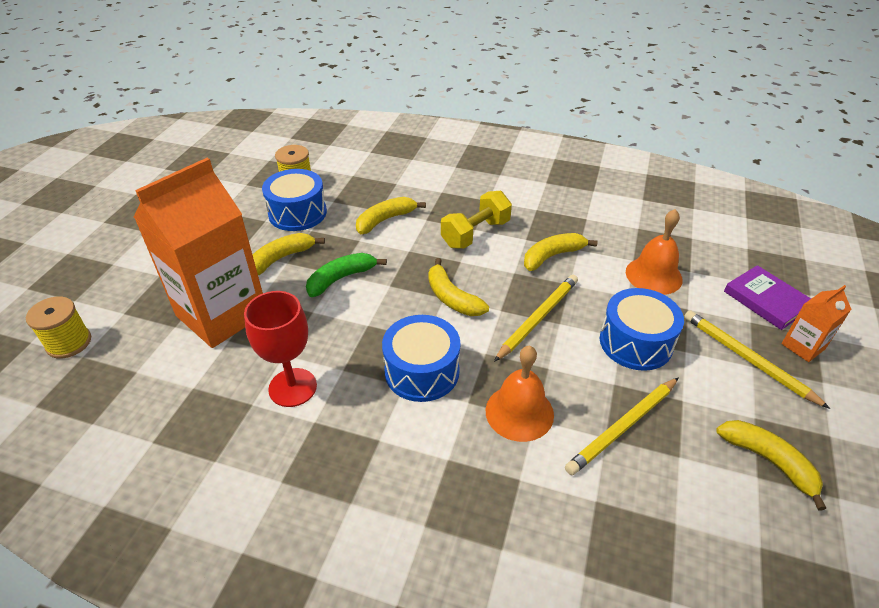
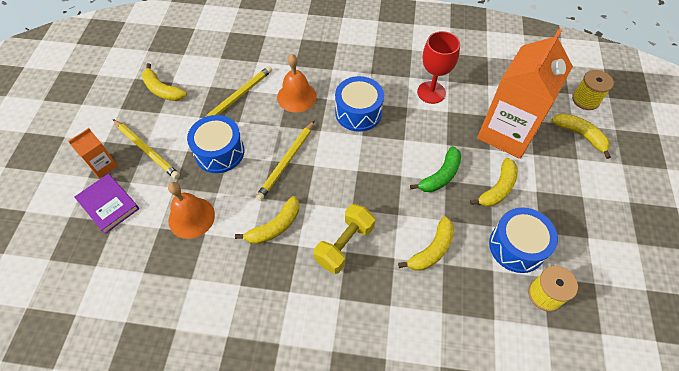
camera: 170 degrees right, 15 degrees up
yellow banana [428,258,489,316] -> yellow banana moved to [552,113,611,159]

